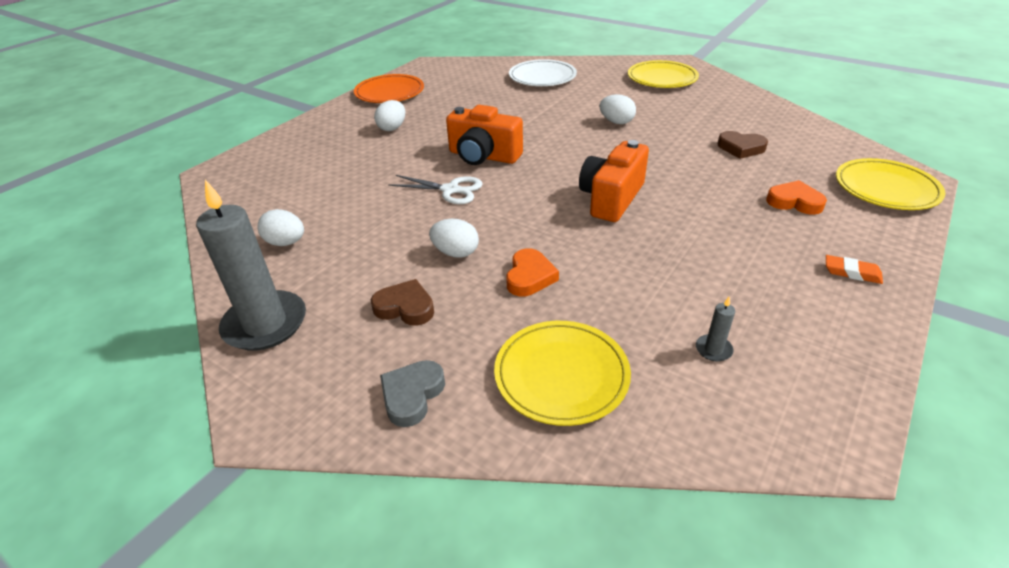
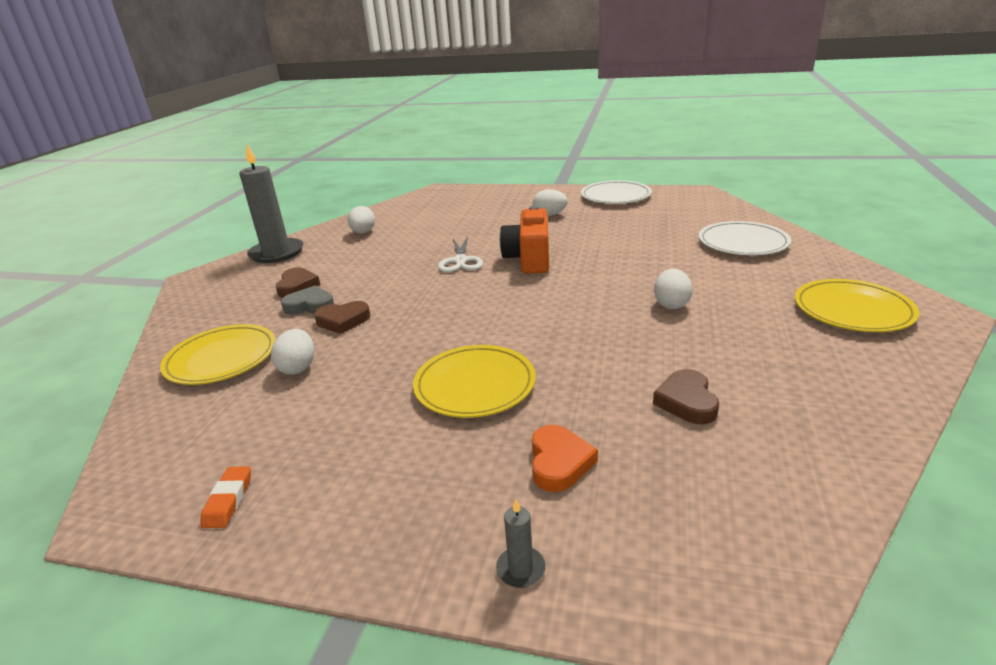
camera: 70 degrees right, 10 degrees down
orange plate [354,74,424,103] -> white plate [581,181,652,204]
grey heart [380,360,445,427] -> grey heart moved to [281,286,334,315]
white egg [429,219,479,258] -> white egg moved to [271,329,314,375]
orange heart [506,248,559,296] -> brown heart [314,301,371,334]
orange camera [579,140,649,222] -> none
grey candle [696,297,735,362] -> grey candle moved to [496,500,546,588]
orange eraser [826,255,883,284] -> orange eraser moved to [200,466,251,528]
yellow plate [836,158,945,210] -> yellow plate moved to [413,345,536,418]

